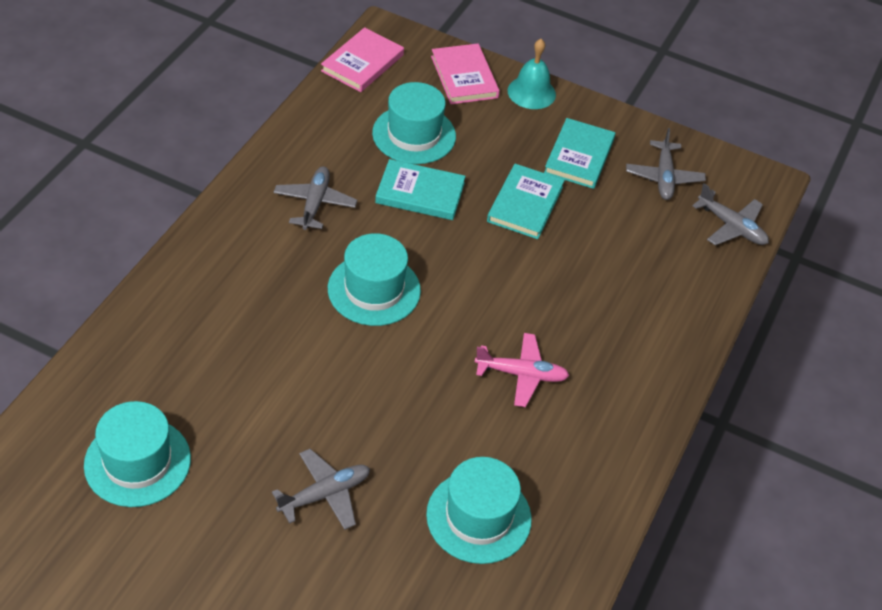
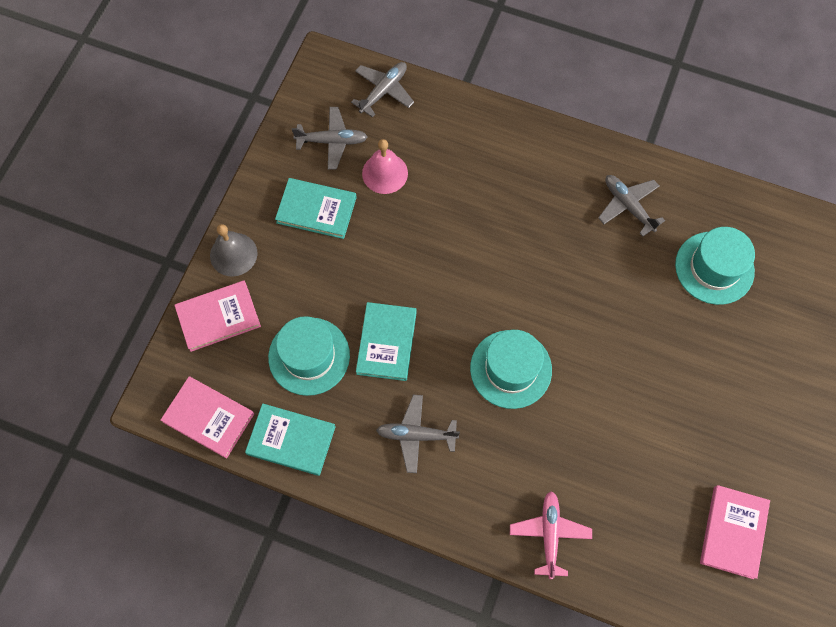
camera: 90 degrees left, 20 degrees up
turquoise hat [84,401,191,507] -> pink book [700,485,770,579]
grey plane [272,449,370,530] -> grey plane moved to [598,175,665,237]
pink plane [475,333,570,407] -> pink plane moved to [510,491,592,579]
turquoise book [487,164,565,239] -> turquoise book moved to [245,403,336,476]
turquoise bell [508,39,556,109] -> grey bell [210,224,257,277]
none -> pink bell [362,139,408,194]

